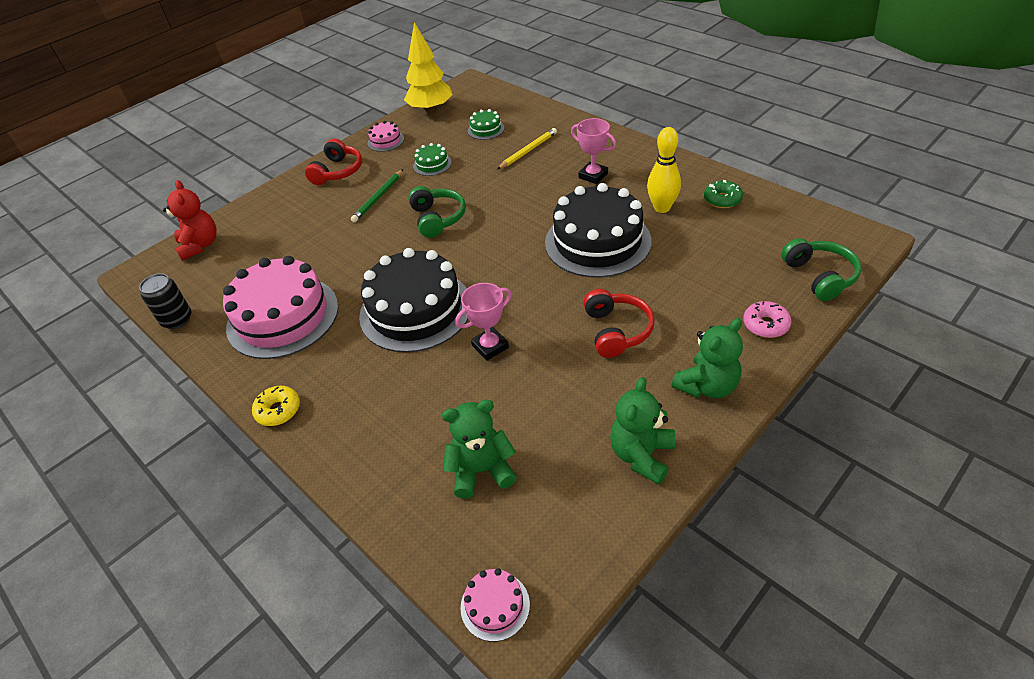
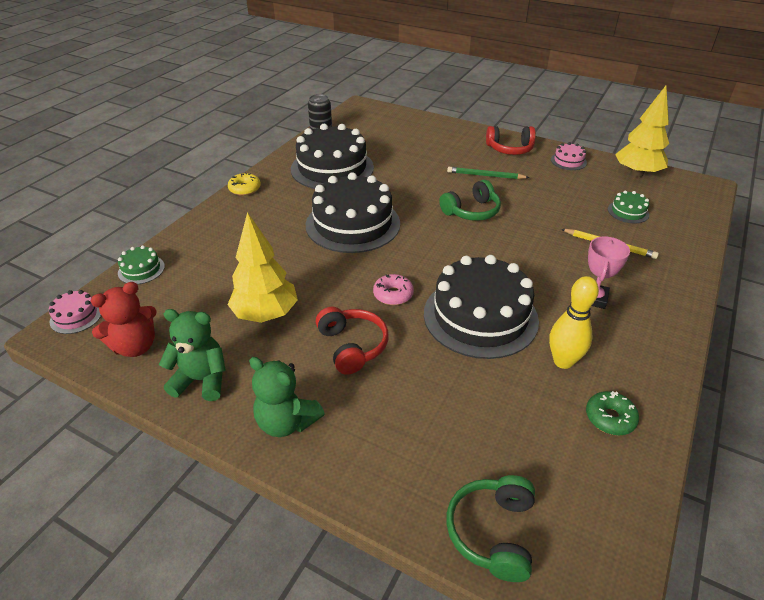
camera: 70 degrees right, 5 degrees down
red teddy bear [163,180,217,260] -> red teddy bear moved to [90,282,157,357]
pink cake [223,256,338,359] -> black cake [291,124,374,189]
green cake [413,143,452,176] -> green cake moved to [118,245,165,284]
green teddy bear [442,400,517,498] -> none
pink trophy [455,283,512,361] -> none
red headphones [583,289,655,358] -> red headphones turned 90 degrees counterclockwise [316,307,389,375]
pink donut [743,301,791,338] -> pink donut moved to [373,274,414,305]
green headphones [781,238,861,301] -> green headphones turned 135 degrees clockwise [446,475,535,582]
none -> yellow tree [228,212,298,323]

